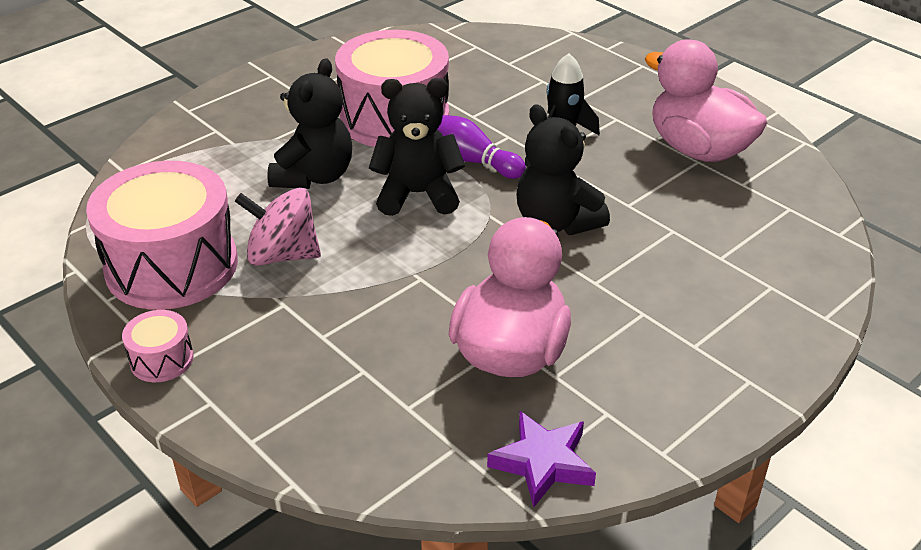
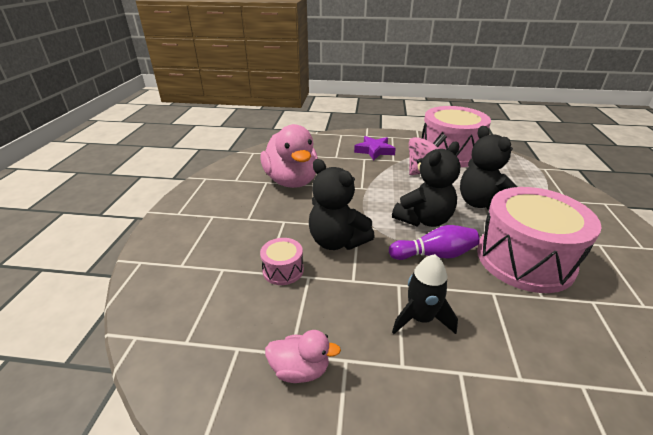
camera: 140 degrees right, 5 degrees down
pink drum [122,310,194,382] -> pink drum moved to [260,238,304,285]
purple star [487,411,596,507] -> purple star moved to [354,136,396,160]
black teddy bear [516,104,610,235] -> black teddy bear turned 150 degrees counterclockwise [309,159,375,250]
pink duck [644,40,767,162] -> pink duck [265,330,341,383], size x0.48

